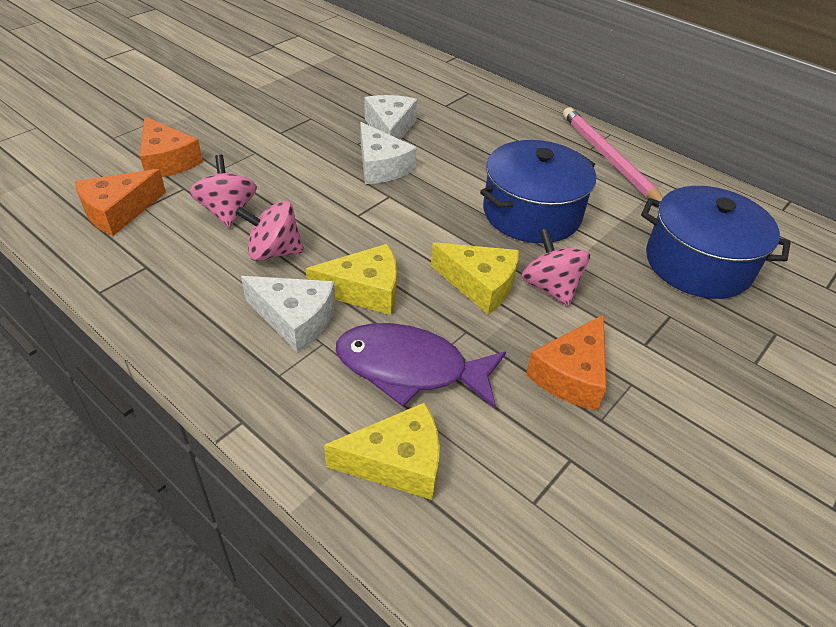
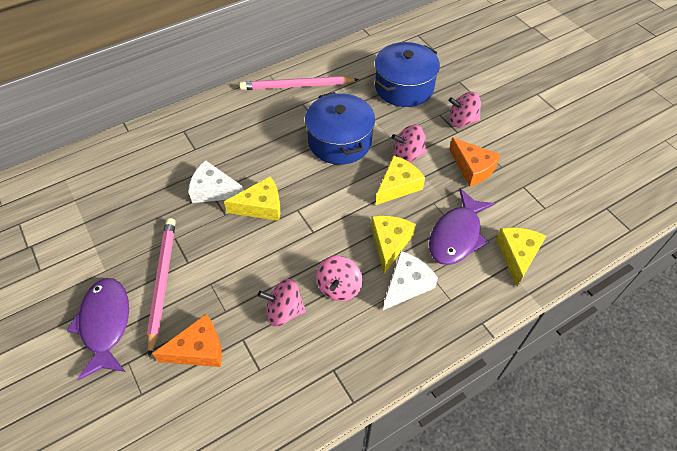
camera: 70 degrees left, 10 degrees up
orange cheese [75,169,166,236] -> none
white cheese [360,122,417,184] -> yellow cheese [224,176,280,221]
none -> purple fish [67,278,129,380]
none -> pink pencil [147,218,176,357]
none -> pink spinning top [449,92,481,127]

